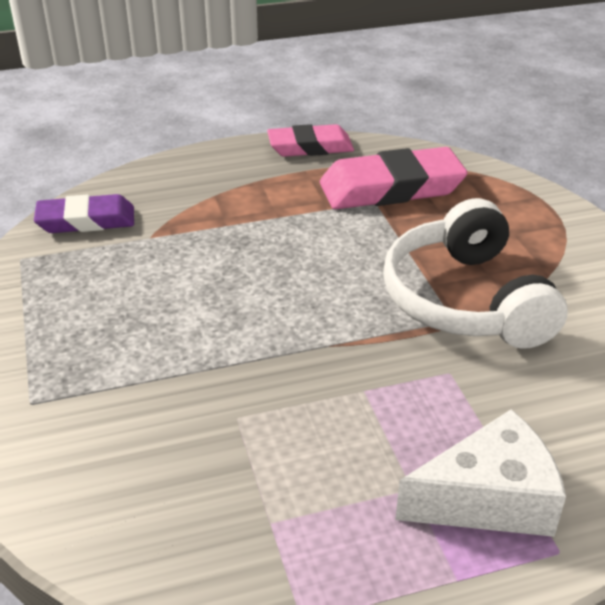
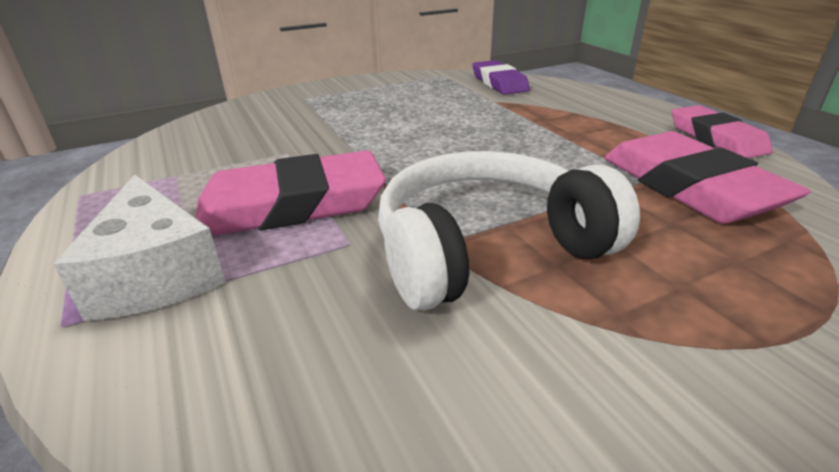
camera: 80 degrees right, 5 degrees down
none -> pink eraser [195,151,386,236]

